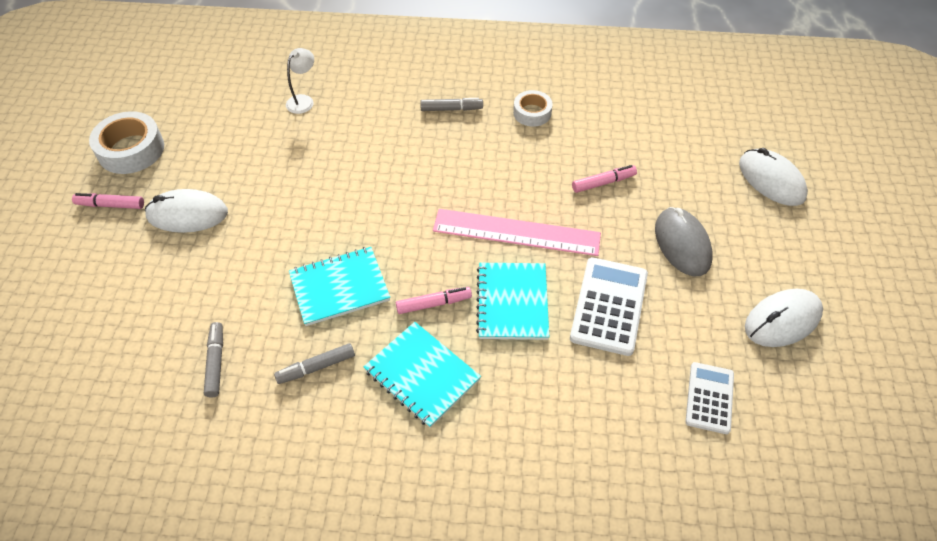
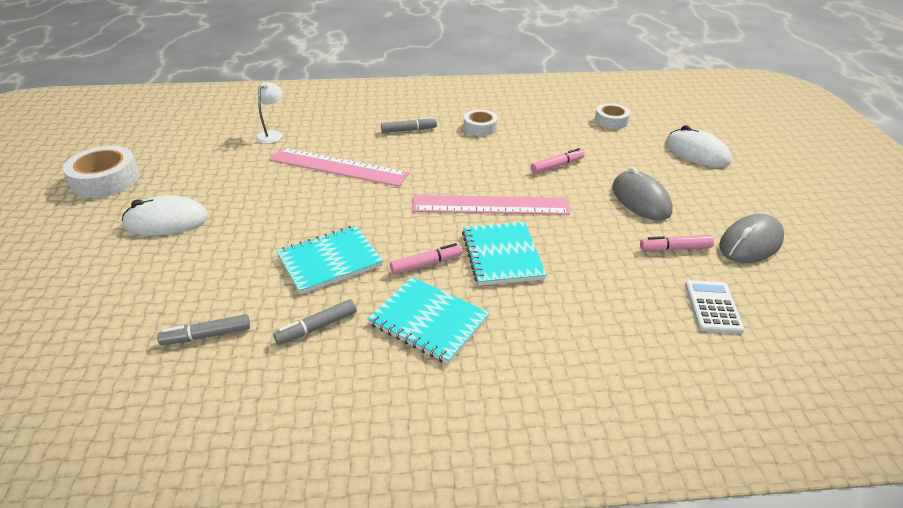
camera: 10 degrees left, 15 degrees down
pink marker [72,193,144,209] -> pink marker moved to [640,235,714,251]
grey marker [204,322,223,397] -> grey marker turned 90 degrees counterclockwise [157,314,250,345]
white calculator [570,257,648,356] -> none
white mouse [745,289,823,347] -> grey mouse [719,214,784,263]
none -> pink ruler [269,148,409,187]
none -> white tape [595,103,630,129]

